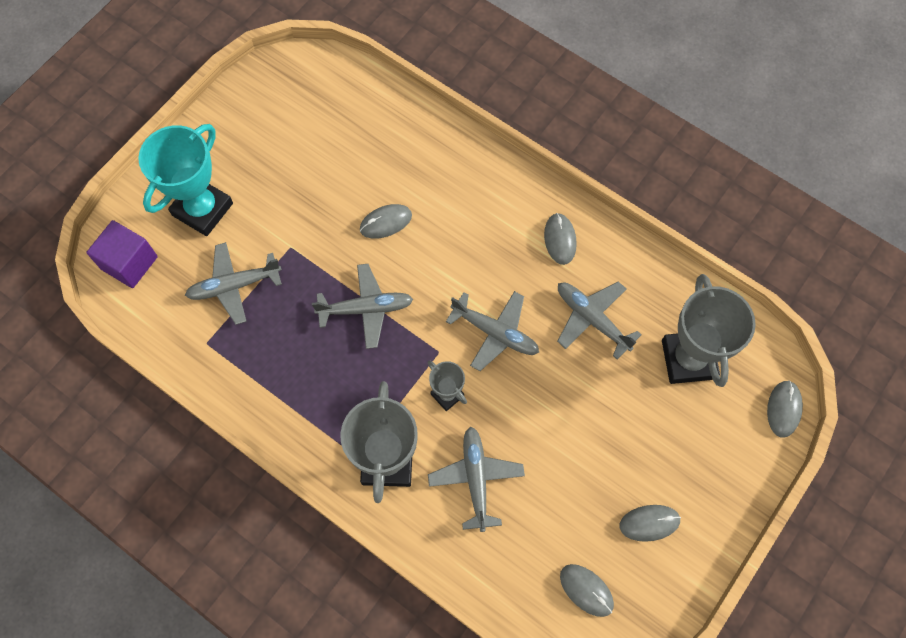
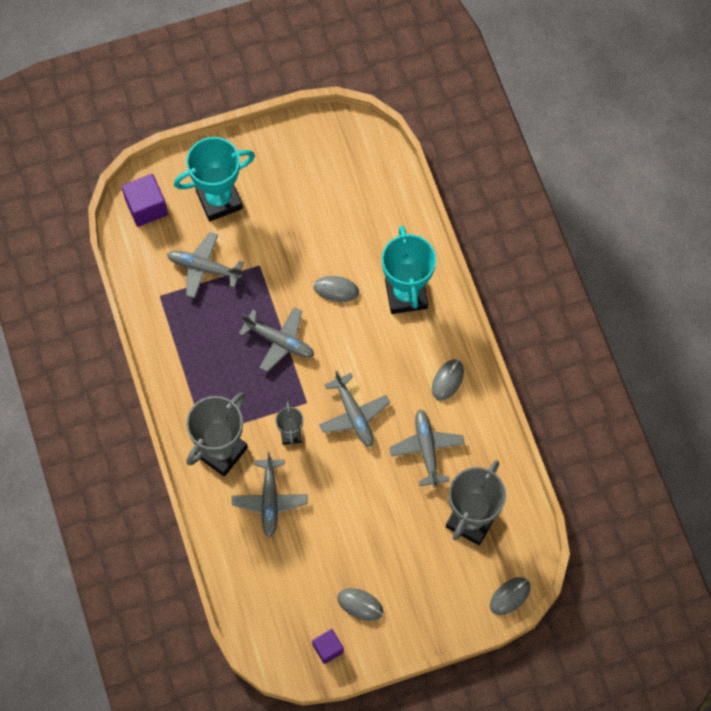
camera: 35 degrees right, 0 degrees up
grey plane [428,426,525,532] -> grey plane turned 150 degrees clockwise [232,452,308,537]
grey mouse [560,564,614,617] -> none
none -> purple cube [312,629,344,664]
none -> turquoise trophy [382,226,436,314]

